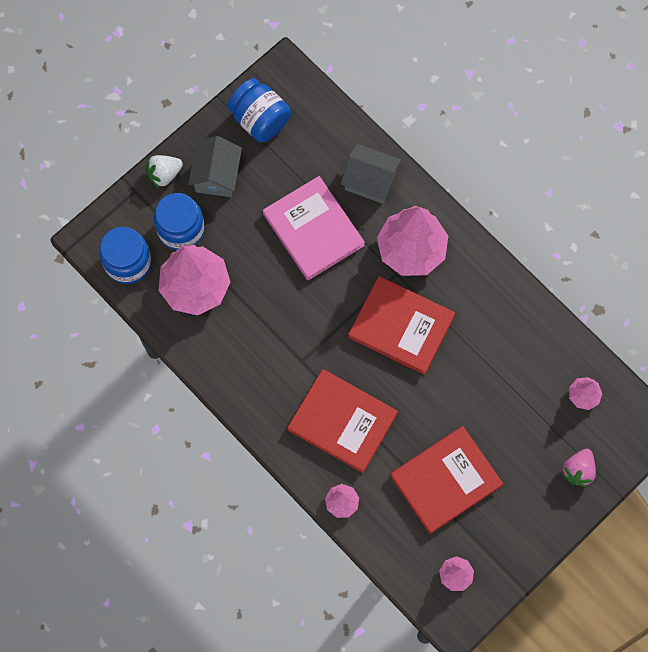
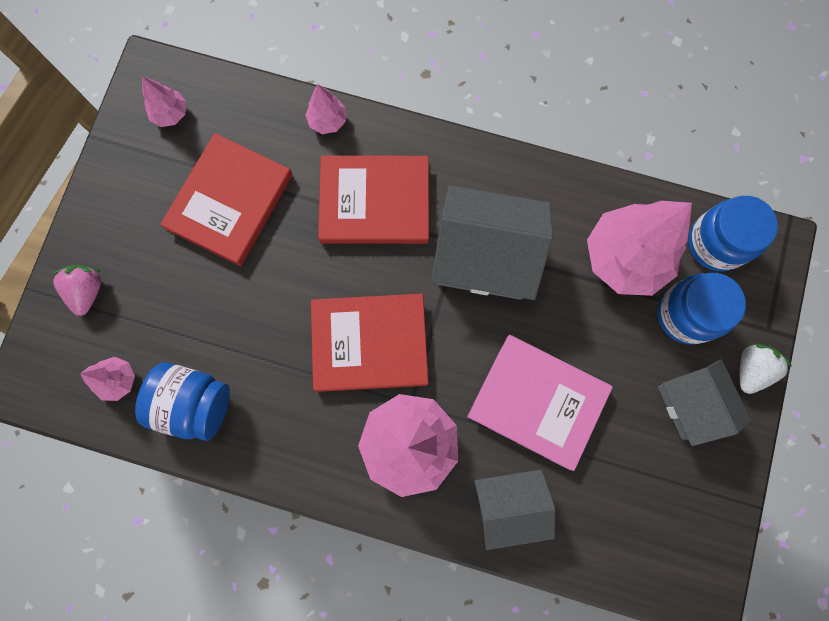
camera: 150 degrees right, 5 degrees up
blue jar [227,78,291,142] -> blue jar moved to [135,362,230,441]
none -> grey house [431,185,553,300]

